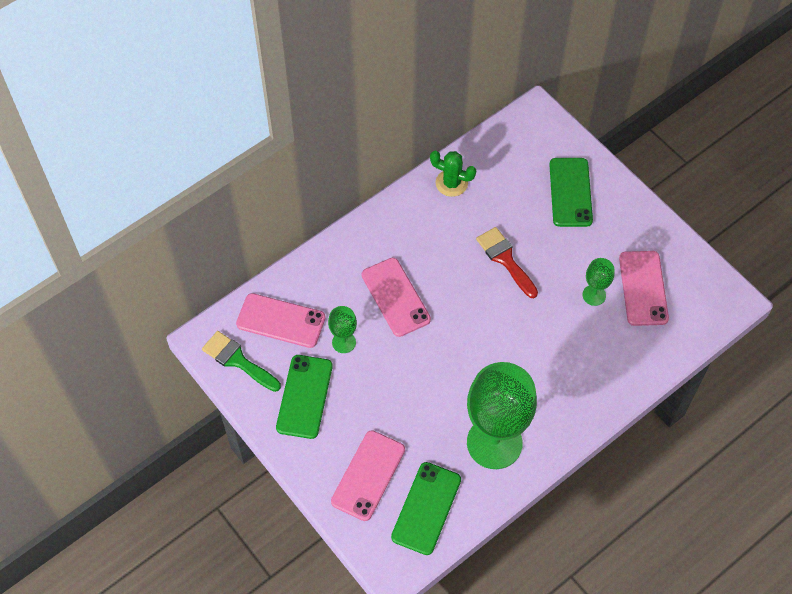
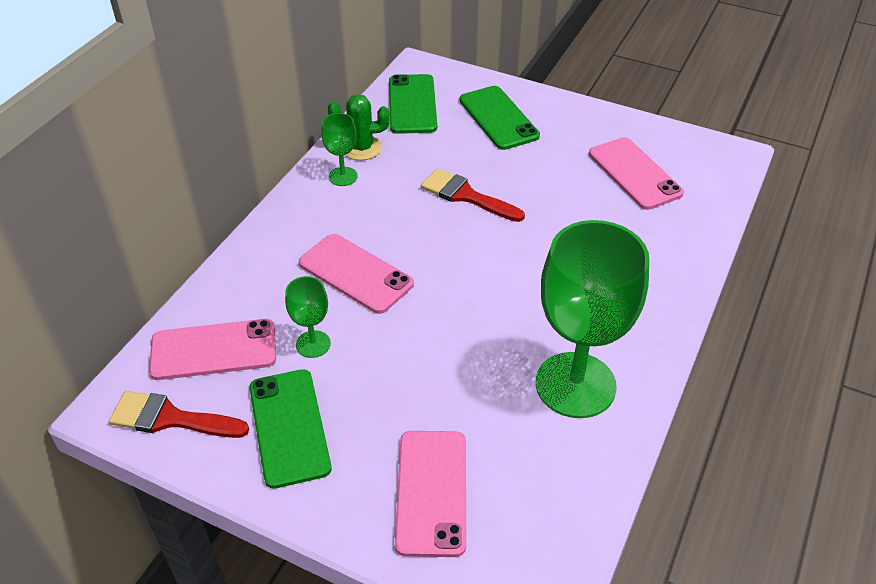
camera: 25 degrees left, 15 degrees down
green brush [202,331,281,392] -> red brush [109,391,249,438]
green phone [391,462,461,555] -> green phone moved to [389,74,437,134]
green goblet [583,258,614,306] -> green goblet moved to [321,113,358,186]

